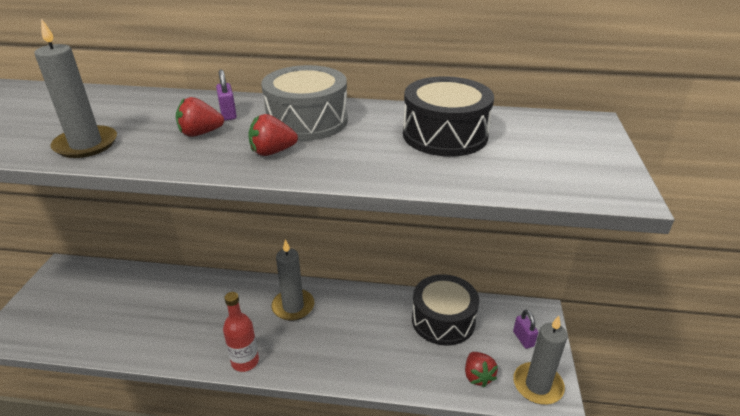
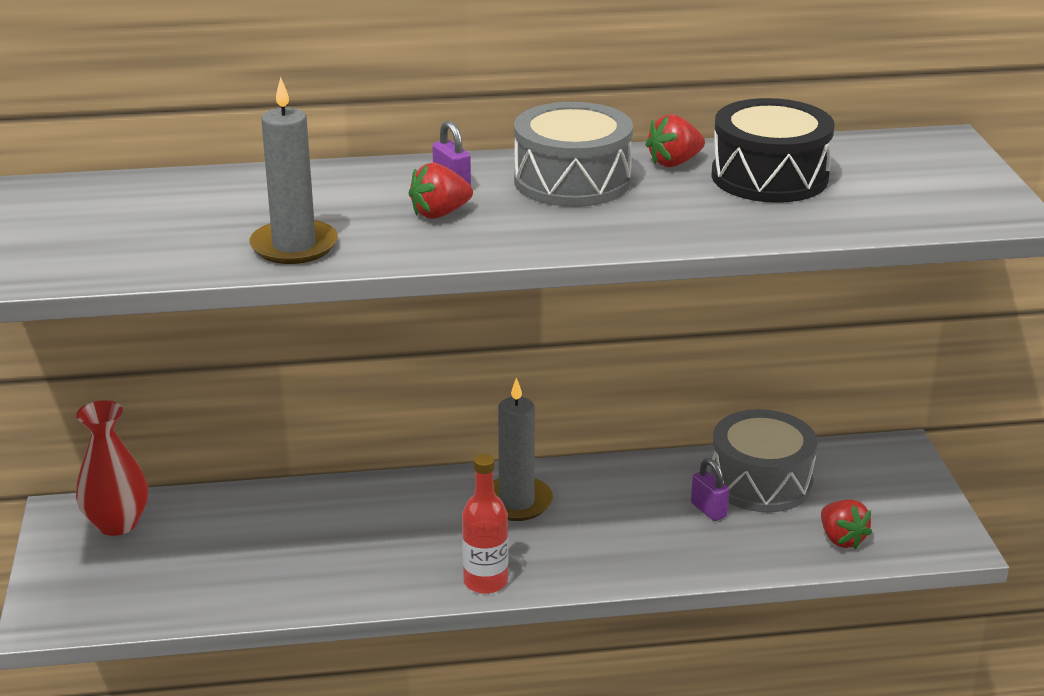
camera: 15 degrees left, 5 degrees down
red strawberry [248,114,298,156] -> red strawberry moved to [646,114,705,167]
black drum [412,274,479,346] -> grey drum [710,409,818,512]
purple padlock [513,310,538,349] -> purple padlock moved to [691,458,729,521]
grey candle [513,316,567,404] -> none
none -> red vase [76,400,148,536]

